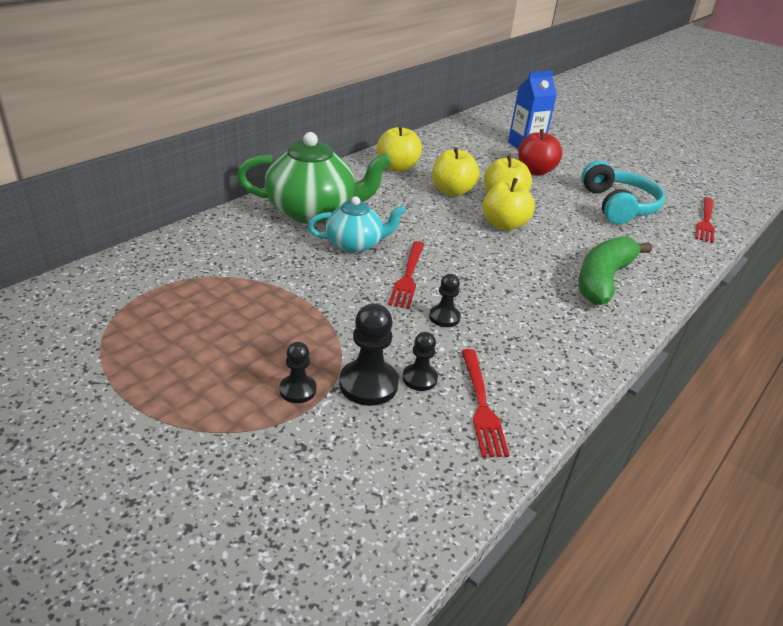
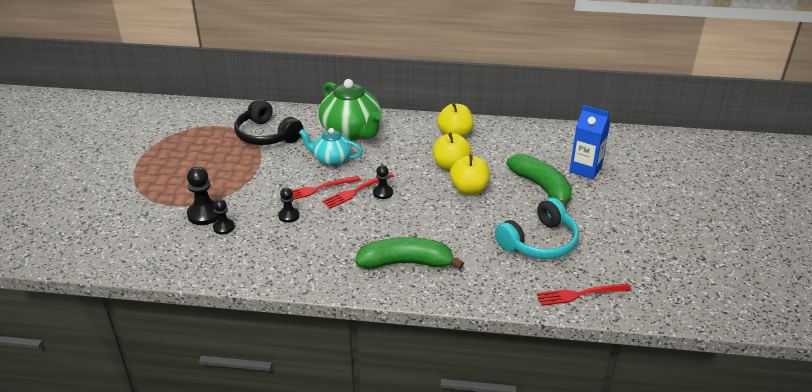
camera: 60 degrees right, 0 degrees up
black pawn [280,342,316,403] -> black pawn moved to [373,165,393,199]
turquoise teapot [308,196,406,253] -> turquoise teapot turned 150 degrees clockwise [299,128,363,166]
red fork [462,349,509,457] -> red fork moved to [322,172,394,209]
yellow apple [483,178,535,231] -> none
red apple [518,129,562,176] -> green banana [506,154,572,209]
none -> black headphones [234,99,303,145]

